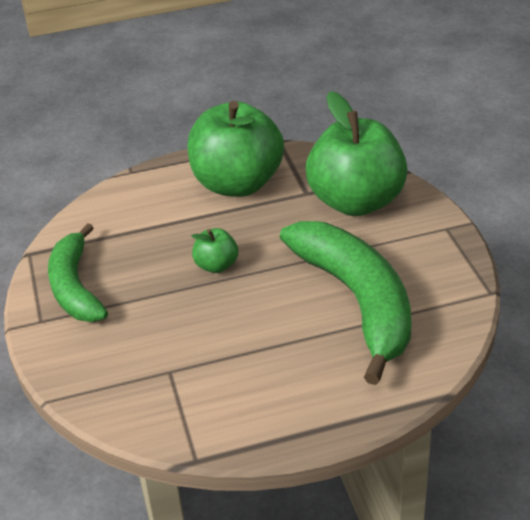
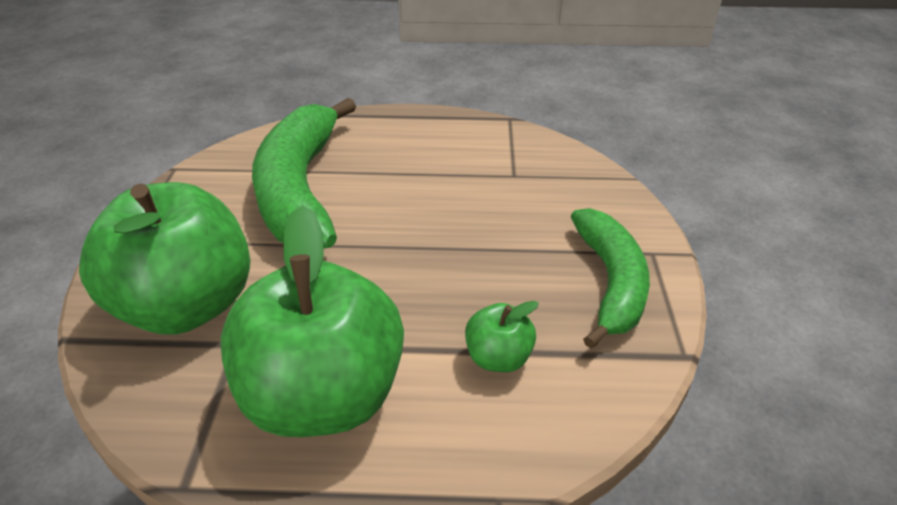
camera: 165 degrees left, 0 degrees up
green apple [191,228,238,273] -> green apple moved to [465,301,539,372]

